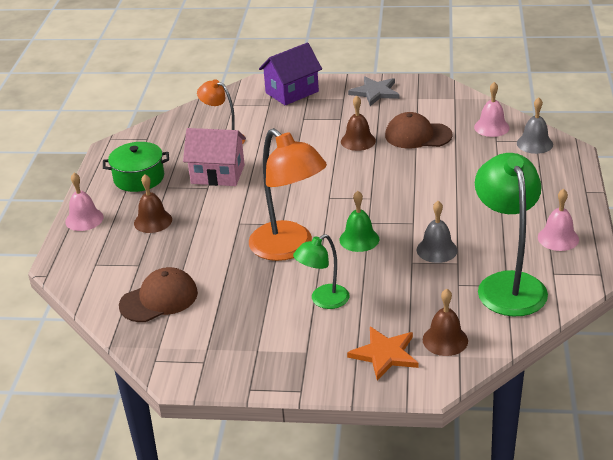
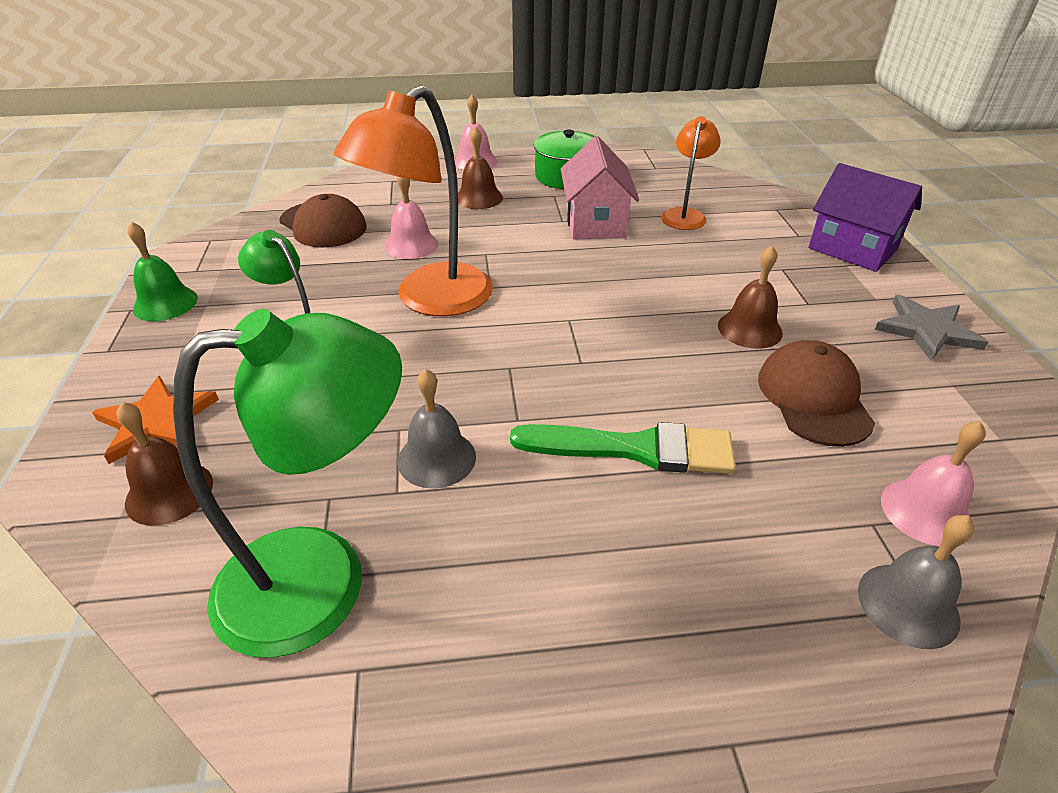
camera: 75 degrees right, 5 degrees up
green bell [339,191,379,252] -> green bell moved to [127,221,198,321]
pink bell [538,189,579,251] -> pink bell moved to [384,176,438,259]
none -> green brush [510,422,736,474]

